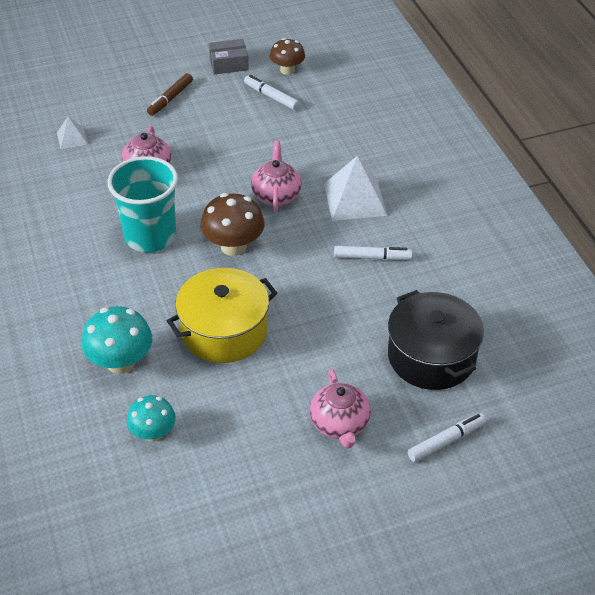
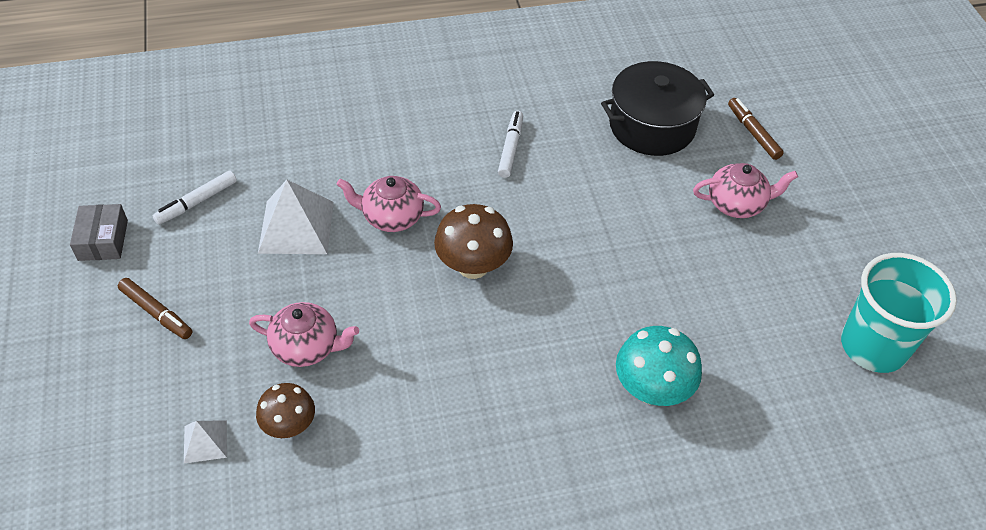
camera: 85 degrees left, 5 degrees up
turquoise cup [107,156,178,252] -> turquoise cup moved to [841,253,957,373]
turquoise mushroom [127,395,176,442] -> none
yellow pot [167,268,277,363] -> none
brown mushroom [270,38,305,75] -> brown mushroom moved to [256,383,315,438]
white pyramid [324,156,387,221] -> white pyramid moved to [258,180,334,254]
white marker [408,413,486,462] -> brown marker [728,98,784,160]

